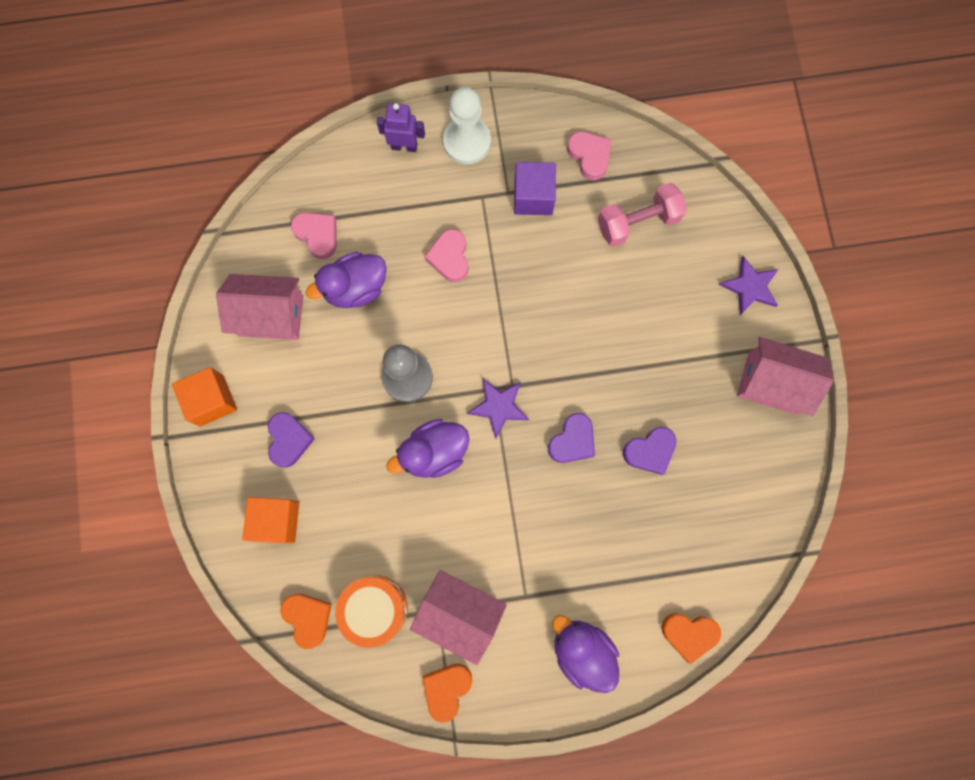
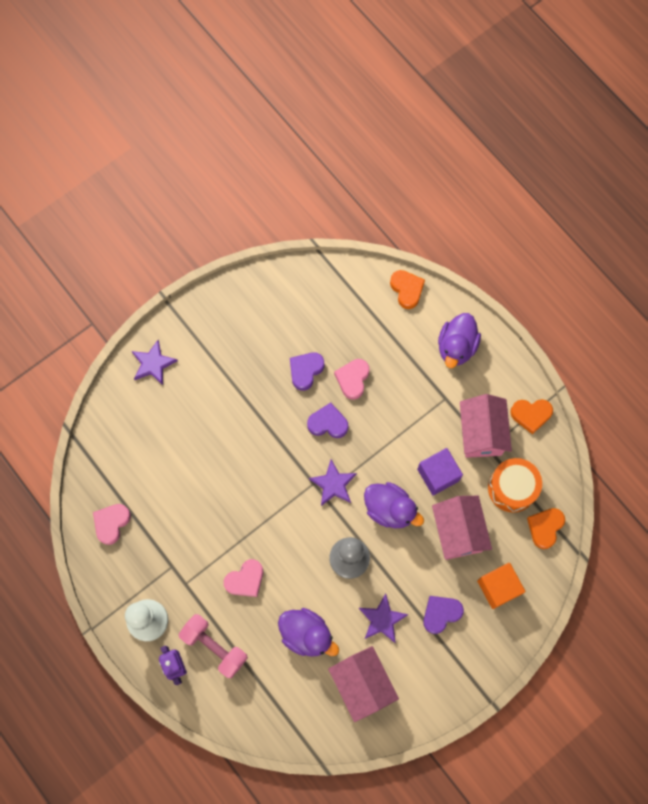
camera: 120 degrees left, 5 degrees down
orange cube [172,367,237,426] -> none
pink heart [291,212,336,259] -> pink heart moved to [334,359,370,400]
purple cube [514,162,556,215] -> purple cube moved to [417,448,463,495]
pink dumbbell [598,183,687,247] -> pink dumbbell moved to [179,614,248,678]
purple heart [623,427,676,475] -> purple heart turned 90 degrees counterclockwise [290,352,324,391]
pink house [737,337,834,416] -> pink house moved to [432,496,492,560]
none -> purple star [359,593,409,643]

